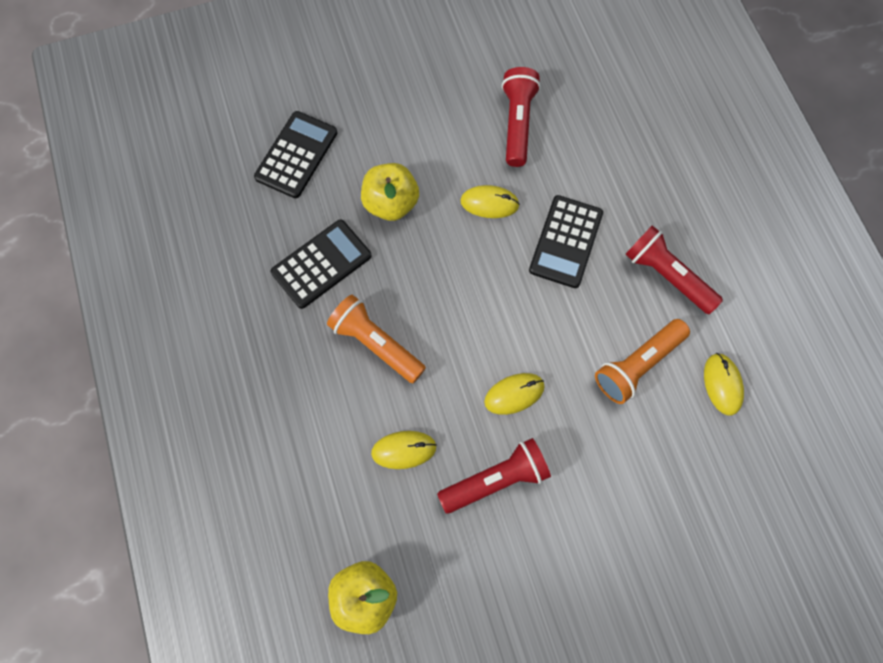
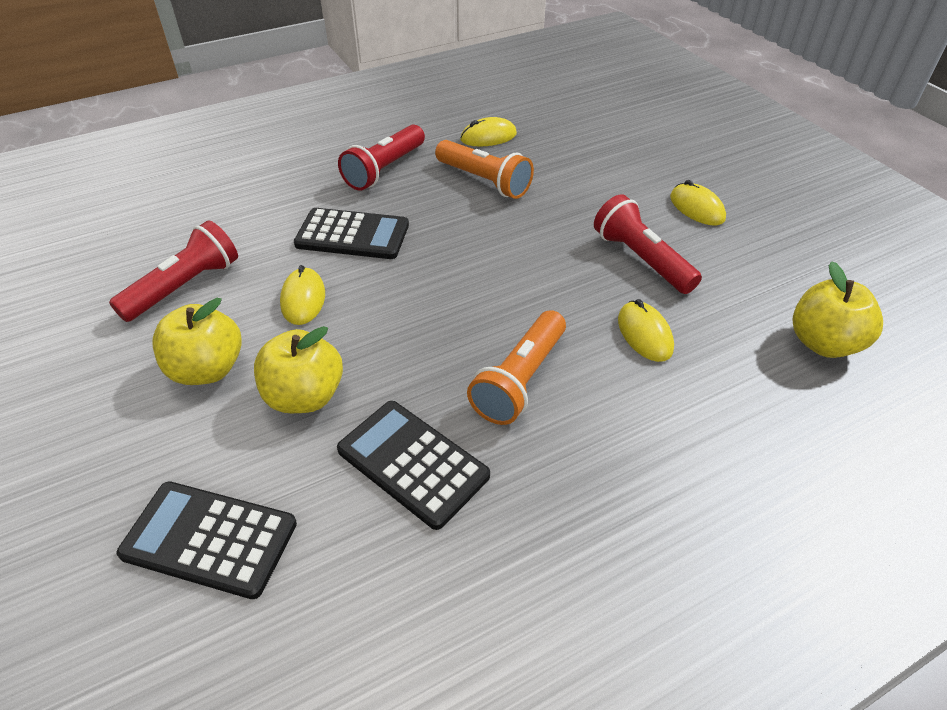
camera: 100 degrees left, 25 degrees down
yellow mouse [484,373,545,415] -> yellow mouse moved to [670,180,726,225]
red flashlight [502,67,541,167] -> red flashlight turned 135 degrees clockwise [109,220,238,322]
none -> yellow apple [153,298,242,385]

